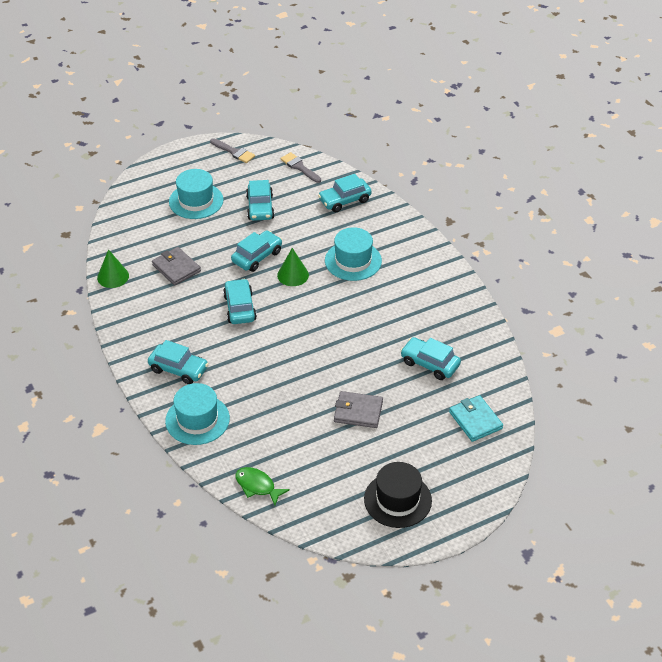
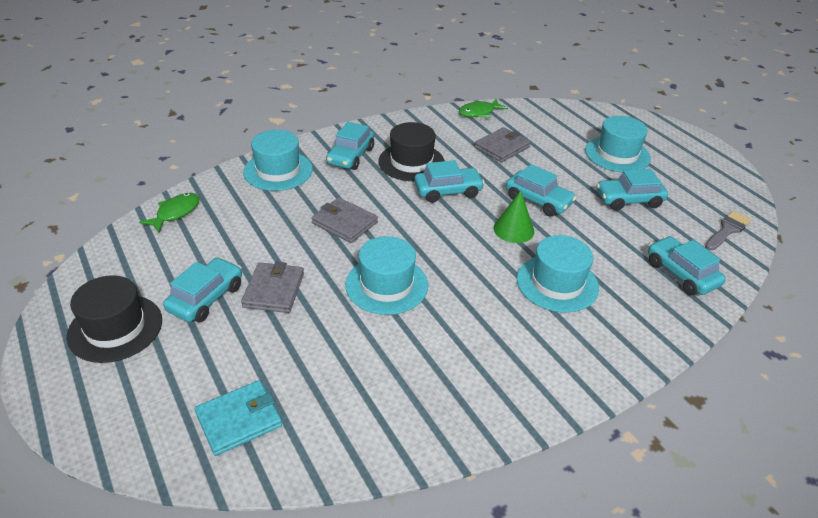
camera: 85 degrees right, 5 degrees down
green cone [97,249,129,288] -> green fish [459,99,508,117]
grey brush [210,138,255,163] -> none
turquoise car [400,337,461,380] -> turquoise car moved to [163,257,242,322]
none -> grey wallet [312,197,378,243]
none -> turquoise hat [345,236,428,315]
none -> black hat [378,122,445,181]

